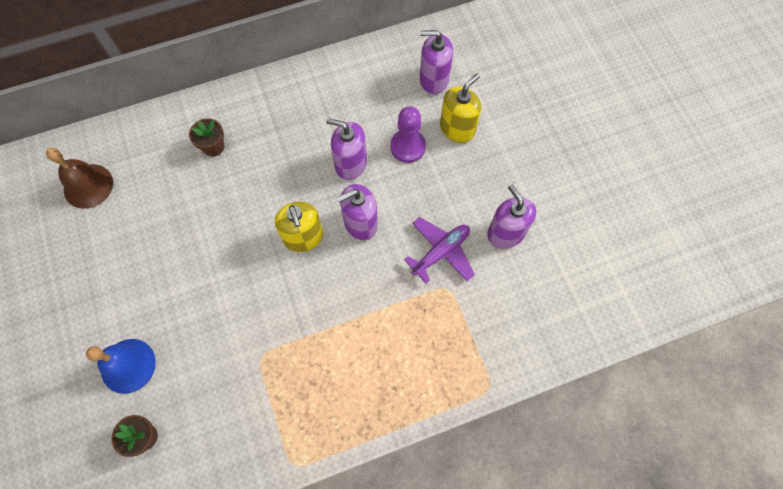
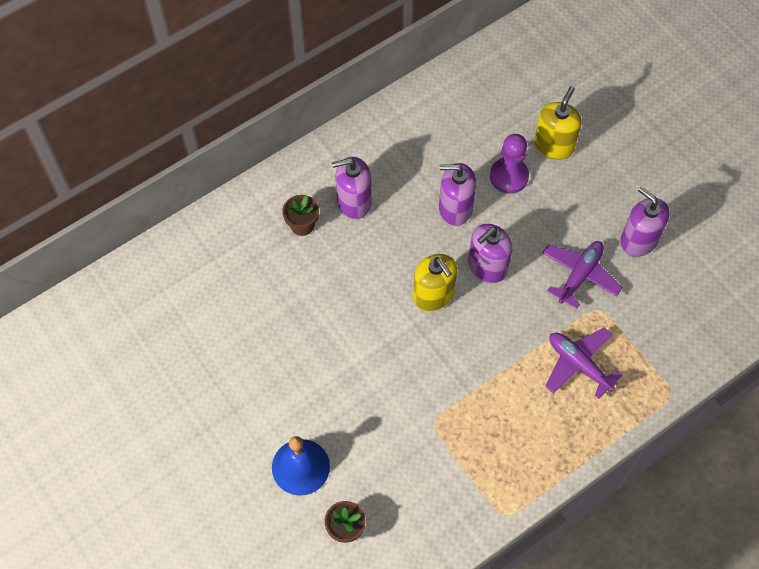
camera: 15 degrees left, 5 degrees down
brown bell [46,148,113,209] -> none
purple soap dispenser [420,30,453,94] -> purple soap dispenser moved to [332,157,372,219]
none -> purple plane [545,328,623,399]

